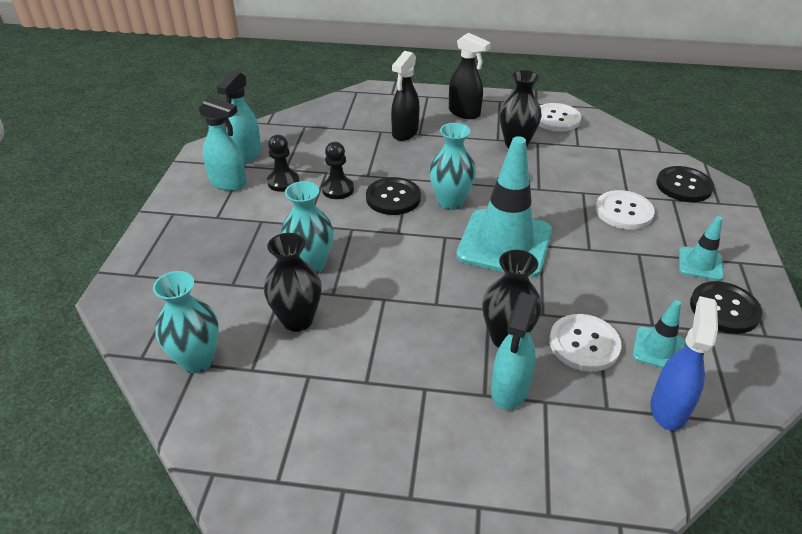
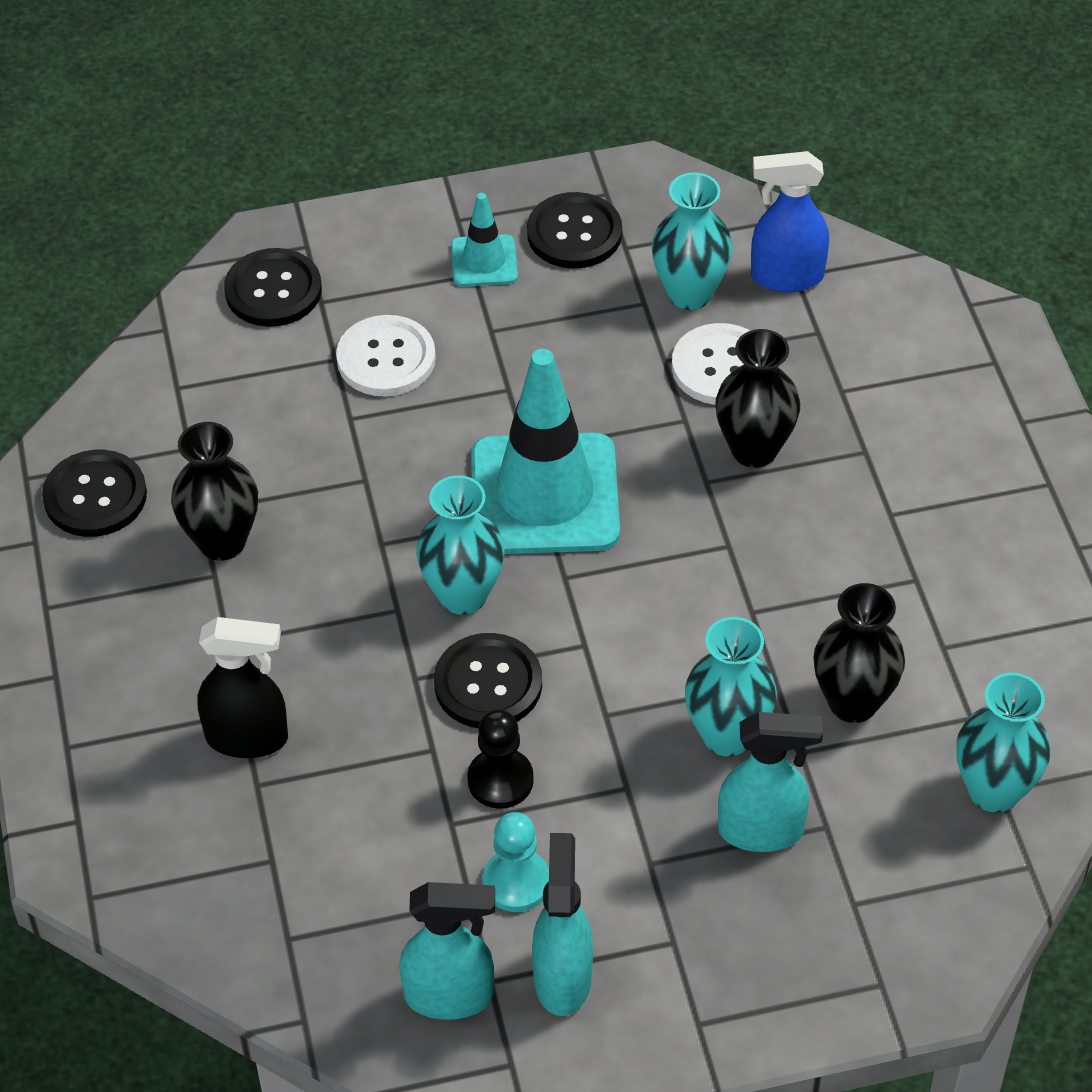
camera: 110 degrees left, 10 degrees up
black pawn [267,135,299,192] -> turquoise pawn [483,812,549,912]
black spray bottle [449,33,491,119] -> none
turquoise spray bottle [491,293,537,410] -> turquoise spray bottle moved to [718,712,823,852]
white button [539,103,581,132] -> black button [42,450,147,537]
turquoise traffic cone [632,300,685,368] -> turquoise vase [652,172,733,310]

